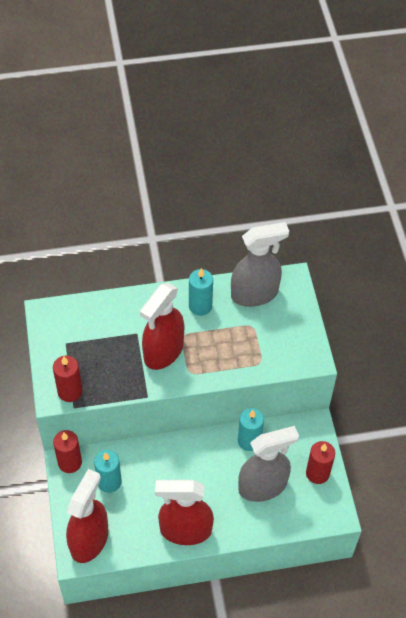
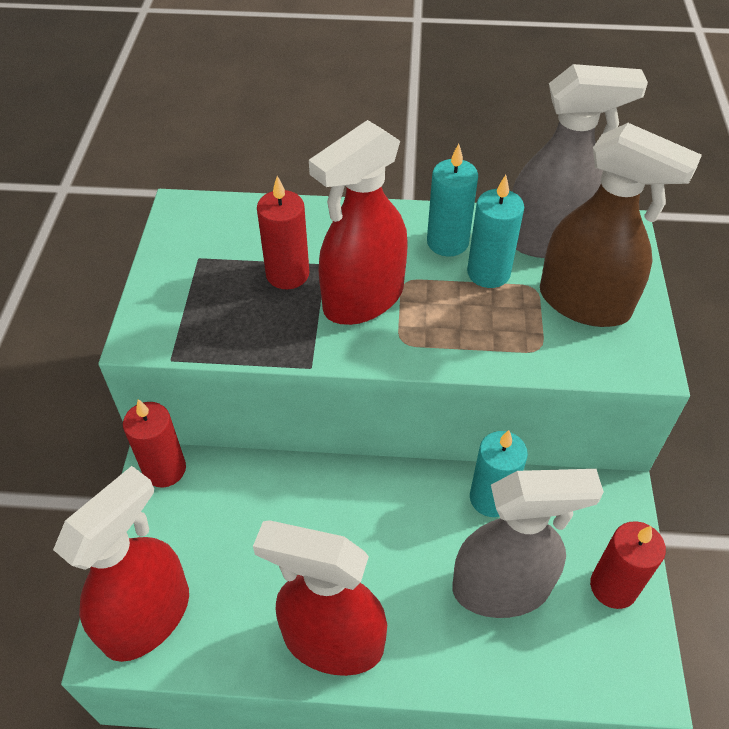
camera: 15 degrees right, 5 degrees down
red candle [53,356,82,402] -> red candle moved to [257,176,309,289]
turquoise candle [94,450,122,493] -> turquoise candle moved to [467,175,524,288]
none -> brown spray bottle [540,123,702,327]

